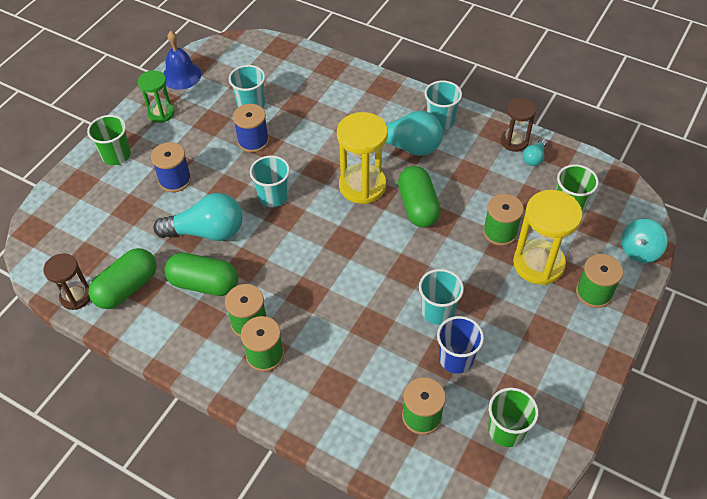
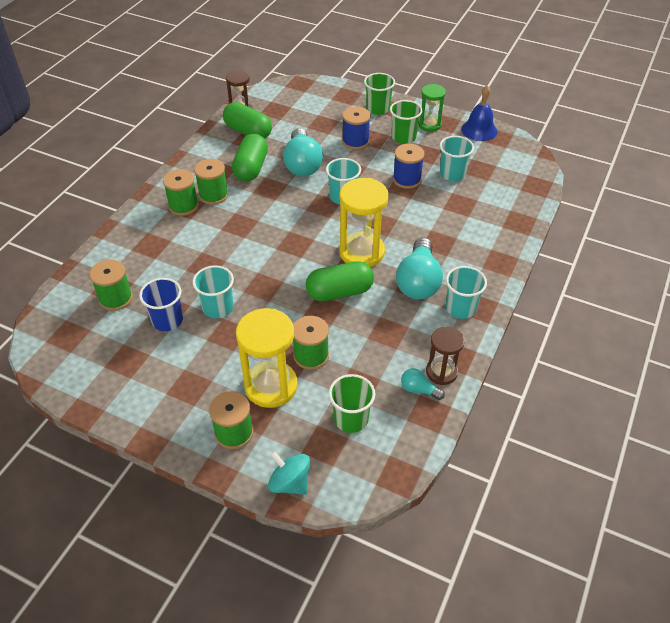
camera: 85 degrees right, 5 degrees down
green cup [488,387,538,447] -> green cup moved to [390,100,422,144]

